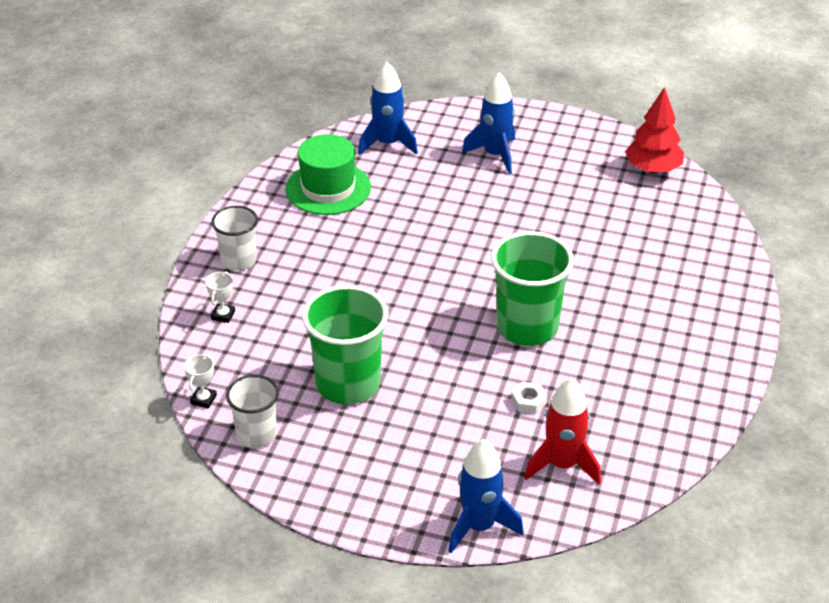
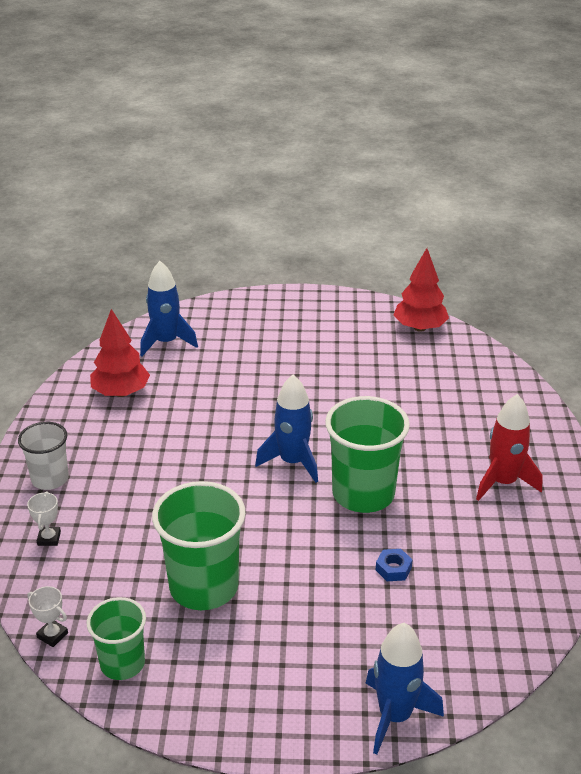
camera: 15 degrees left, 5 degrees down
white trophy [184,354,217,409] -> white trophy turned 60 degrees counterclockwise [27,586,68,647]
white cup [226,375,279,448] -> green cup [87,597,146,680]
green hat [285,134,371,215] -> red tree [90,309,150,397]
blue rocket [462,73,515,174] -> blue rocket moved to [255,375,318,483]
white nut [511,382,547,414] -> blue nut [376,549,413,581]
red rocket [524,378,601,484] -> red rocket moved to [476,394,542,501]

